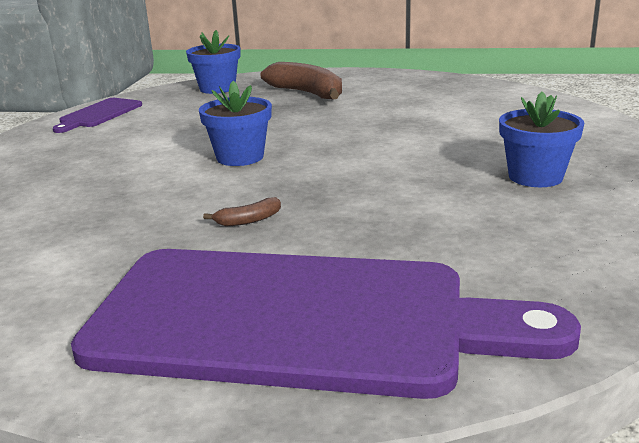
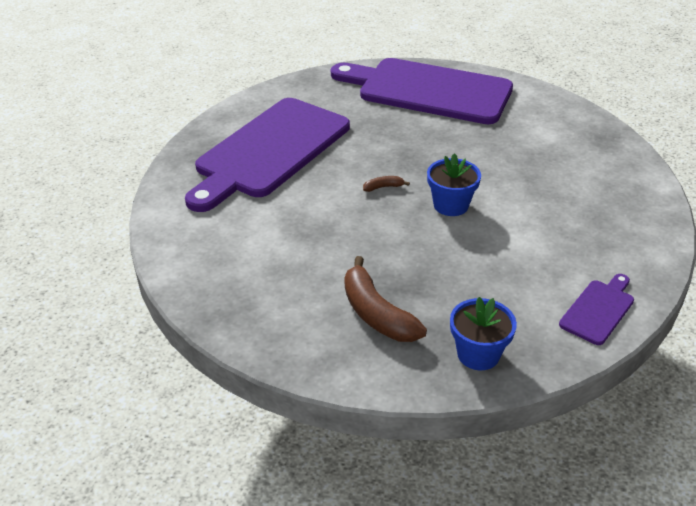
camera: 170 degrees left, 15 degrees up
brown banana [203,197,281,226] -> brown banana moved to [363,176,410,192]
blue flower pot [499,92,584,187] -> purple cutting board [185,98,350,212]

